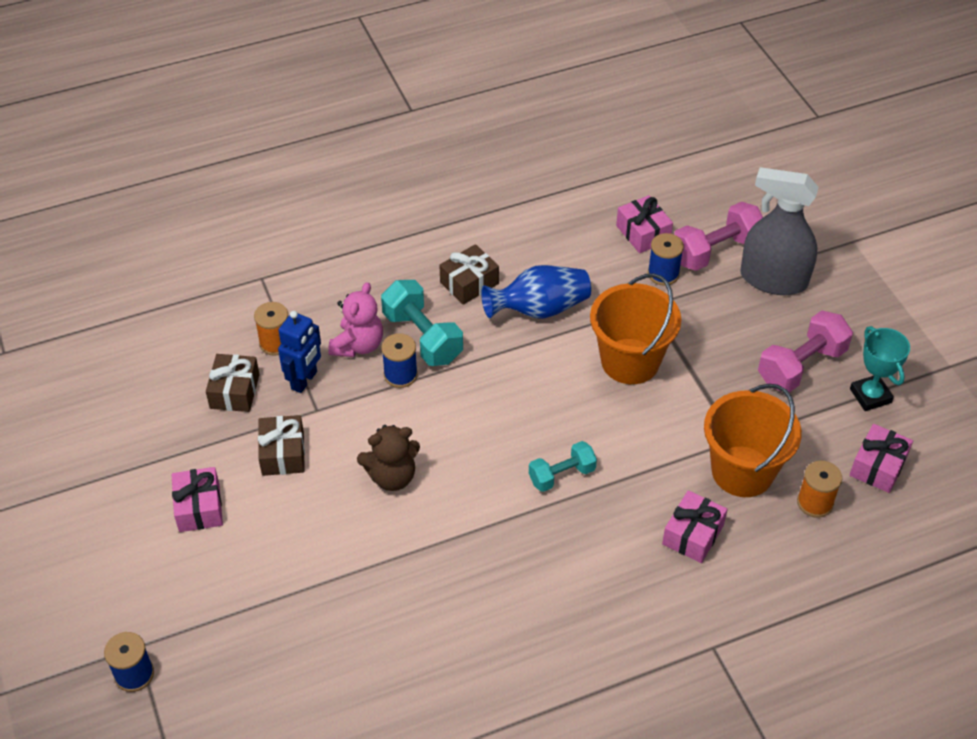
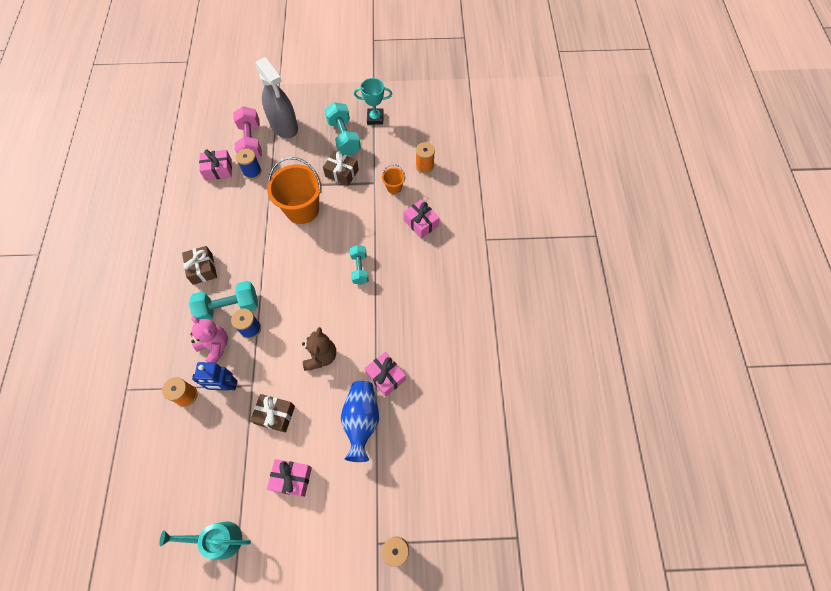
camera: 70 degrees left, 15 degrees up
brown gift [206,354,260,412] -> brown gift moved to [323,151,359,186]
blue robot [278,311,321,393] -> blue robot turned 135 degrees clockwise [192,362,238,390]
blue vase [481,265,591,319] -> blue vase moved to [341,381,379,462]
orange bucket [704,384,802,497] -> orange bucket [382,164,405,194], size x0.46
grey spray bottle [740,167,819,295] -> grey spray bottle turned 75 degrees counterclockwise [255,57,298,138]
pink dumbbell [758,310,853,393] -> turquoise dumbbell [325,102,361,156]
pink gift [850,424,913,493] -> pink gift moved to [365,352,406,397]
none -> turquoise watering can [159,521,251,559]

